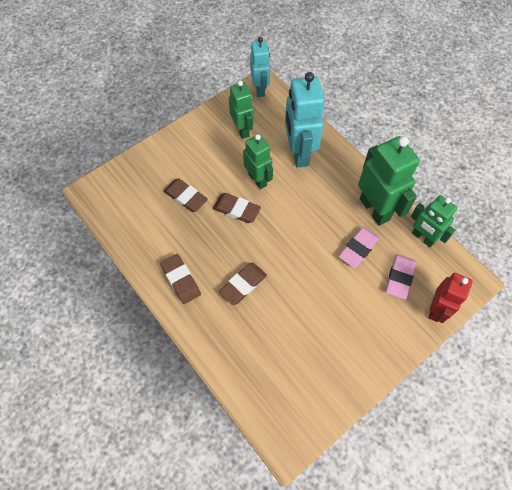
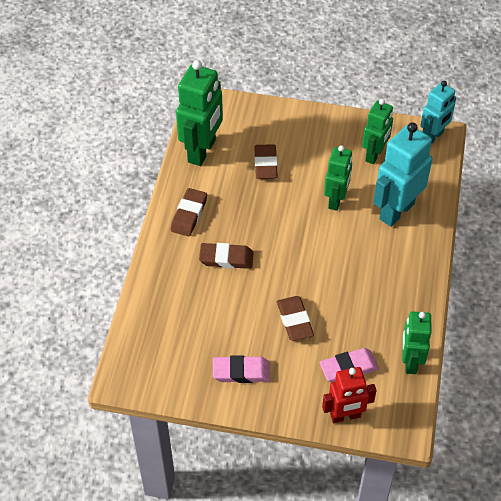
camera: 50 degrees right, 10 degrees down
brown eraser [213,193,261,223] -> brown eraser moved to [277,296,314,341]
pink eraser [339,227,380,268] -> pink eraser moved to [213,356,270,383]
green robot [358,136,420,226] -> green robot moved to [176,60,223,166]

